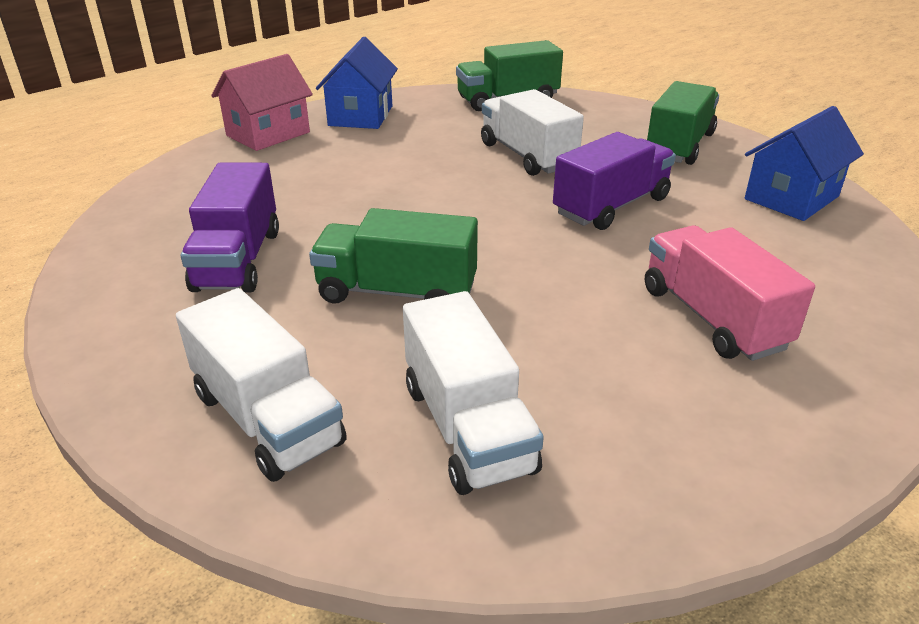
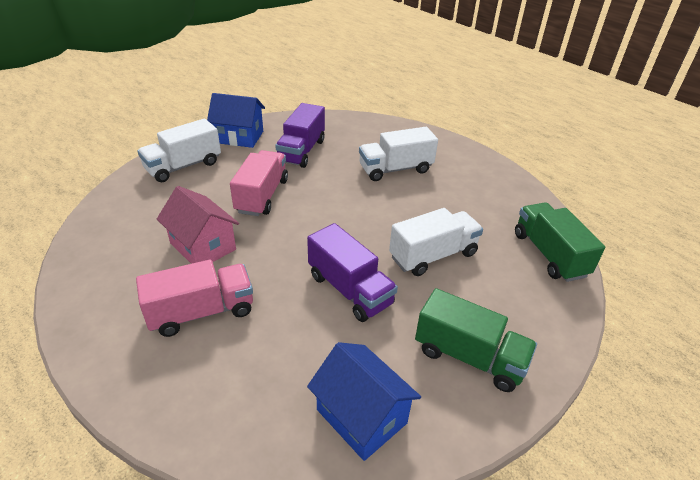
camera: 90 degrees right, 5 degrees up
purple truck [181,162,279,293] -> purple truck turned 75 degrees counterclockwise [275,103,325,168]
pink house [211,54,313,151] -> pink house moved to [157,186,239,264]
green truck [309,208,478,304] -> pink truck [230,150,288,216]
blue house [316,37,398,129] -> blue house moved to [207,93,265,148]
white truck [403,291,544,495] -> white truck moved to [359,127,438,181]

